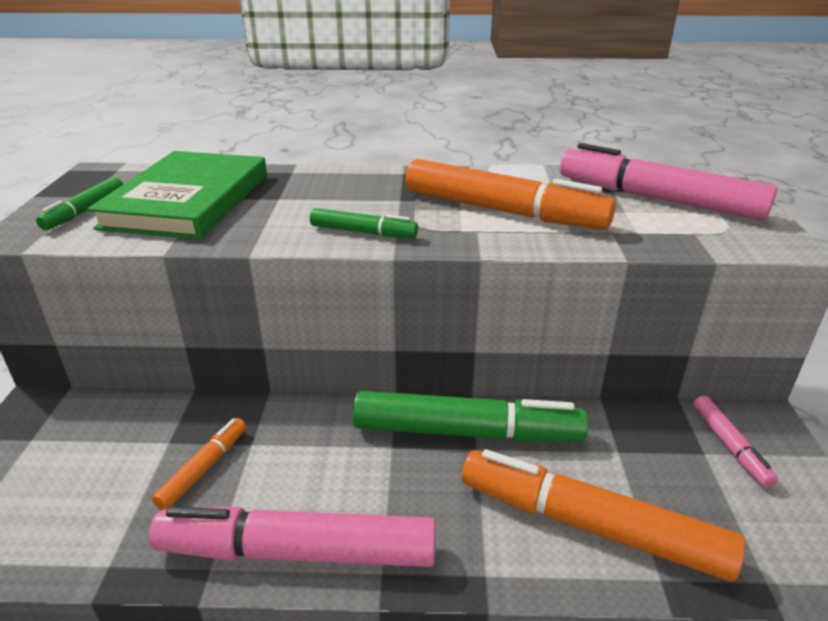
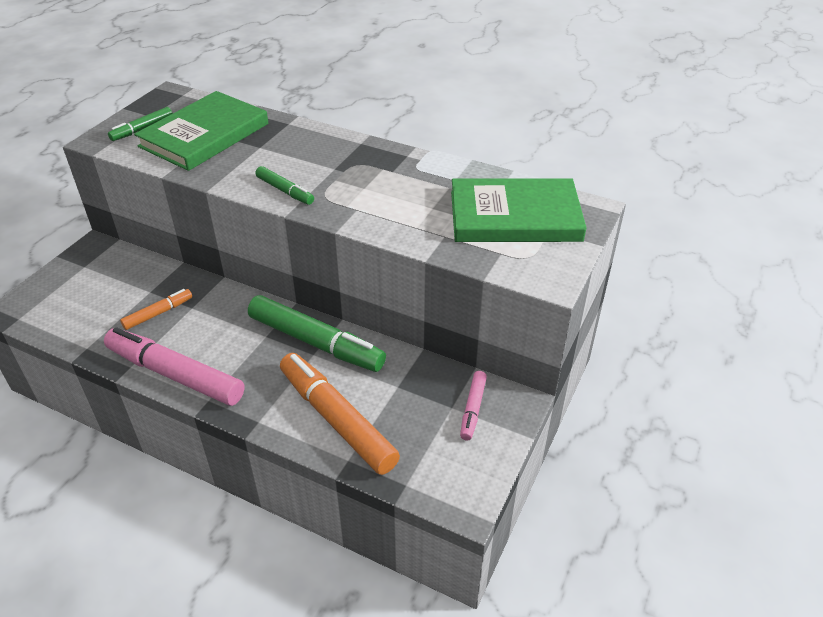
camera: 25 degrees right, 10 degrees up
orange marker [406,159,616,230] -> none
pink marker [560,143,777,221] -> green book [451,178,587,242]

